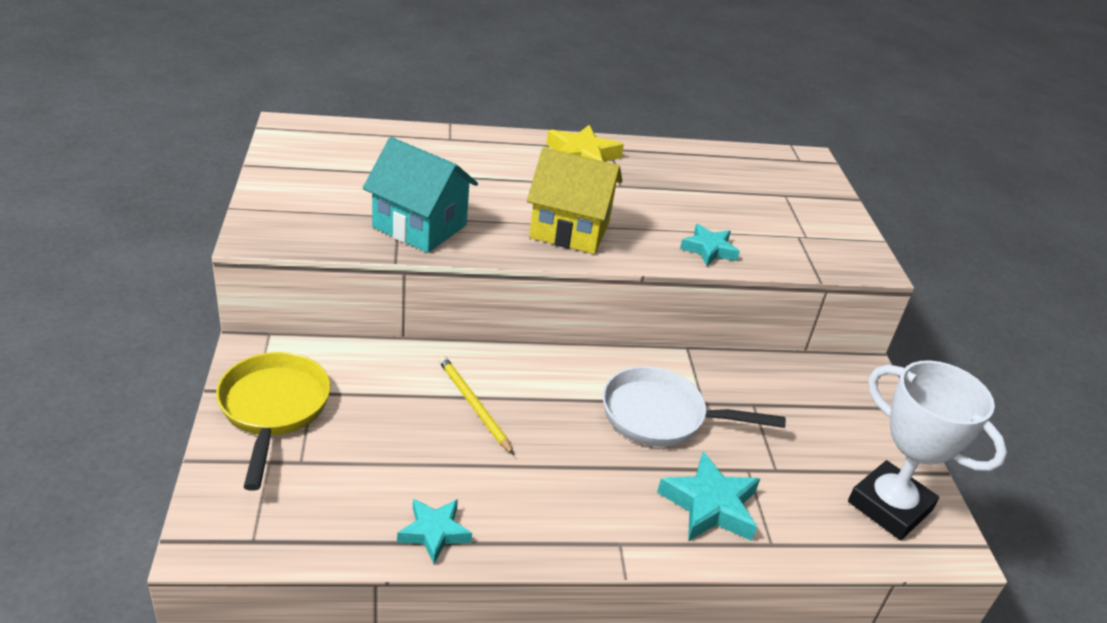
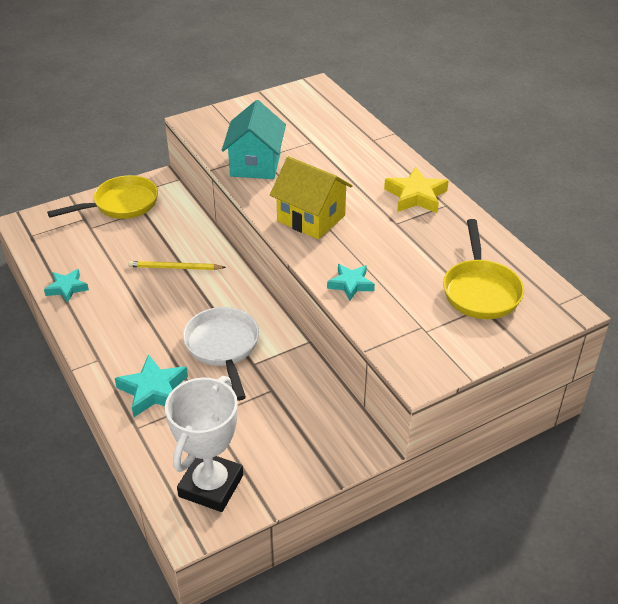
camera: 70 degrees right, 5 degrees up
yellow pencil [439,356,514,455] -> yellow pencil turned 120 degrees counterclockwise [128,261,226,270]
yellow house [527,147,622,254] -> yellow house turned 45 degrees counterclockwise [270,156,353,239]
none -> yellow pan [443,219,524,319]

